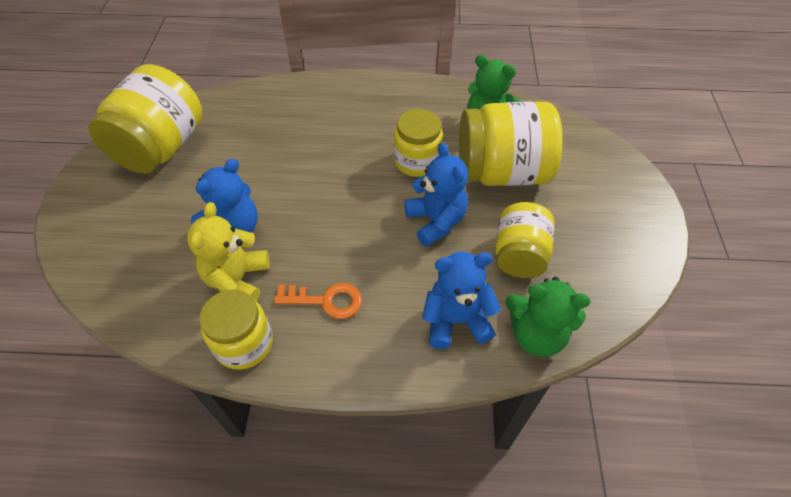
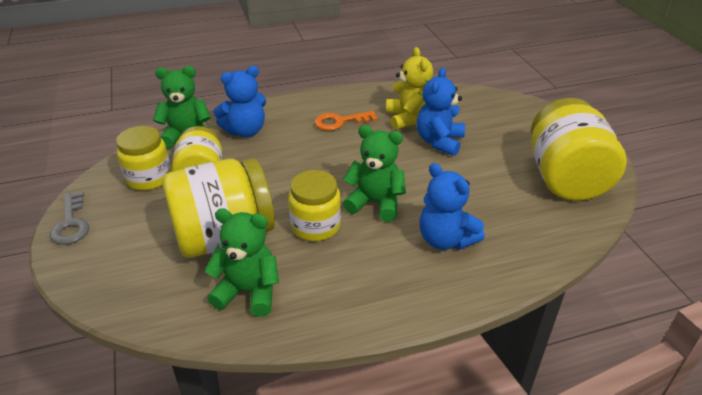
camera: 160 degrees right, 15 degrees down
yellow jar [199,290,273,370] -> yellow jar moved to [116,126,172,190]
blue teddy bear [405,142,468,247] -> blue teddy bear moved to [419,163,485,250]
none -> grey key [50,191,89,245]
none -> green teddy bear [343,125,406,222]

